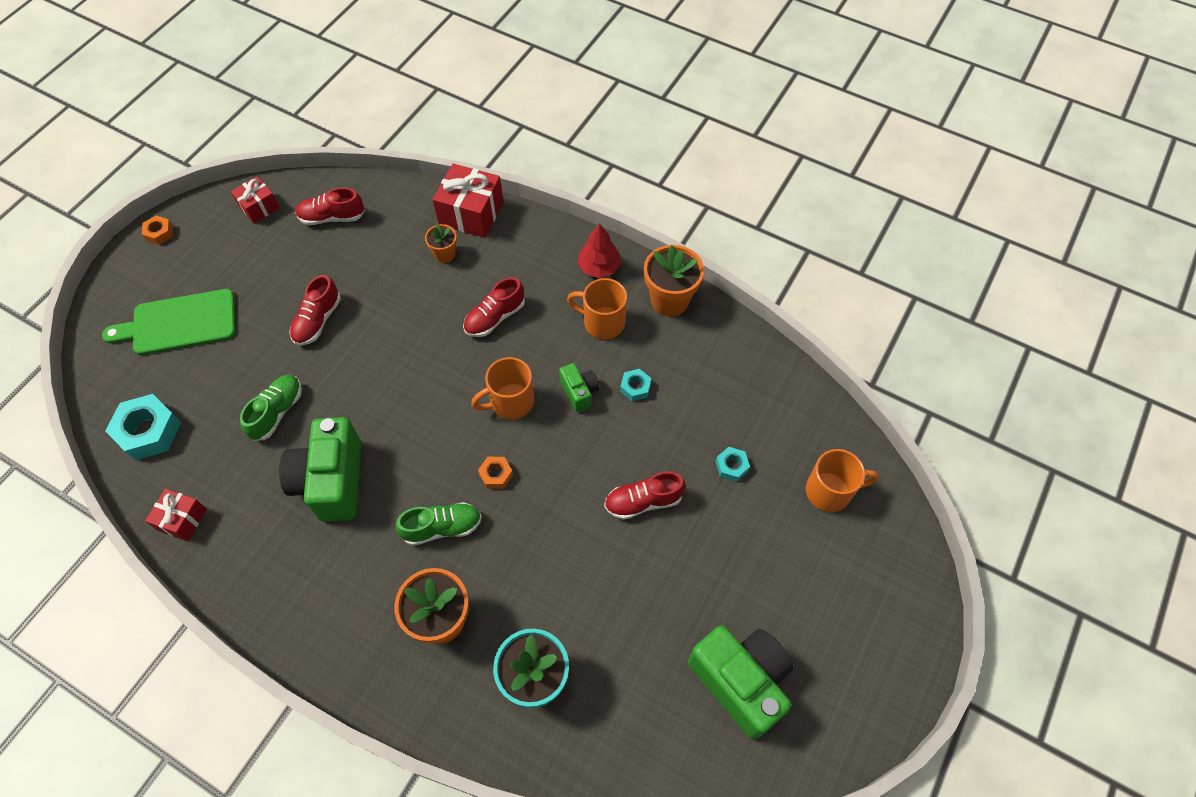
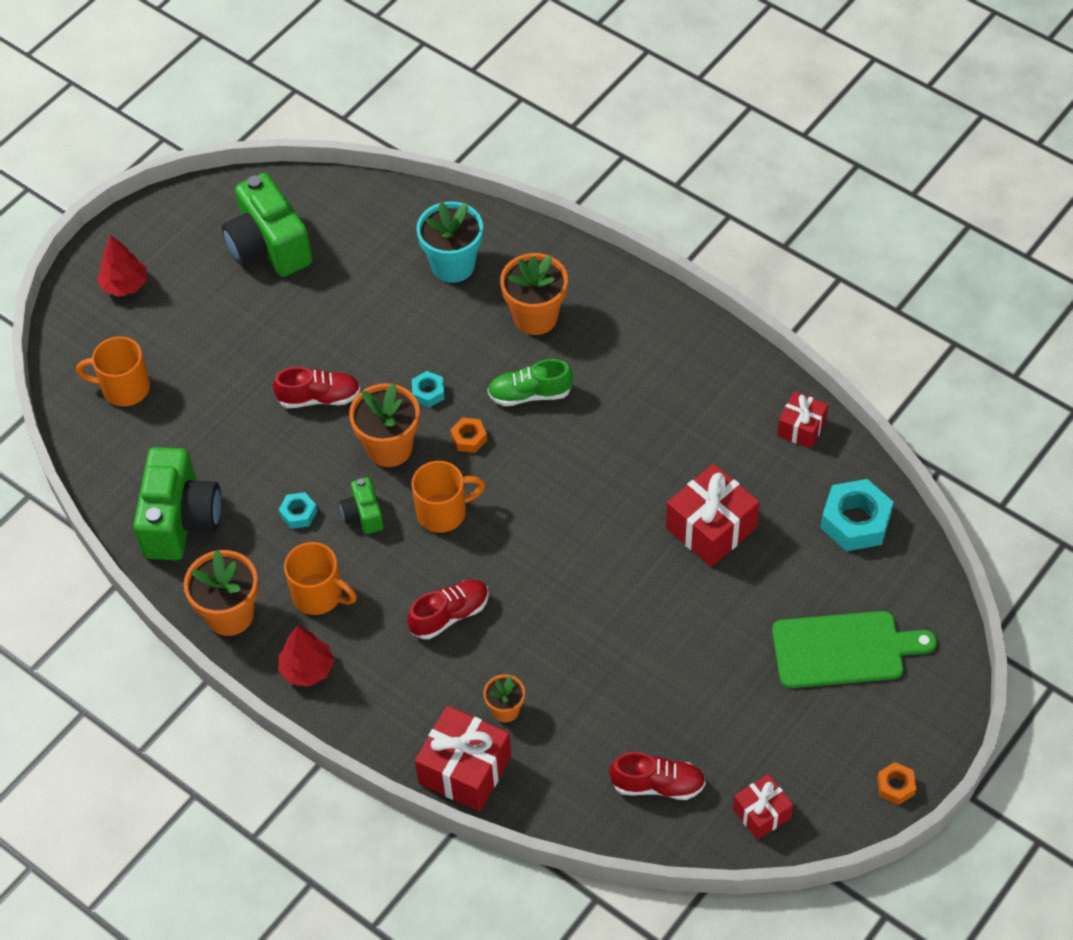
camera: 170 degrees left, 5 degrees down
green shoe [240,375,302,441] -> red gift [666,463,760,567]
green camera [279,417,361,522] -> green camera moved to [133,447,221,560]
red shoe [290,275,341,346] -> none
turquoise nut [716,447,750,482] -> turquoise nut moved to [412,371,445,408]
none -> red tree [97,235,147,297]
none -> orange flower pot [349,383,420,467]

